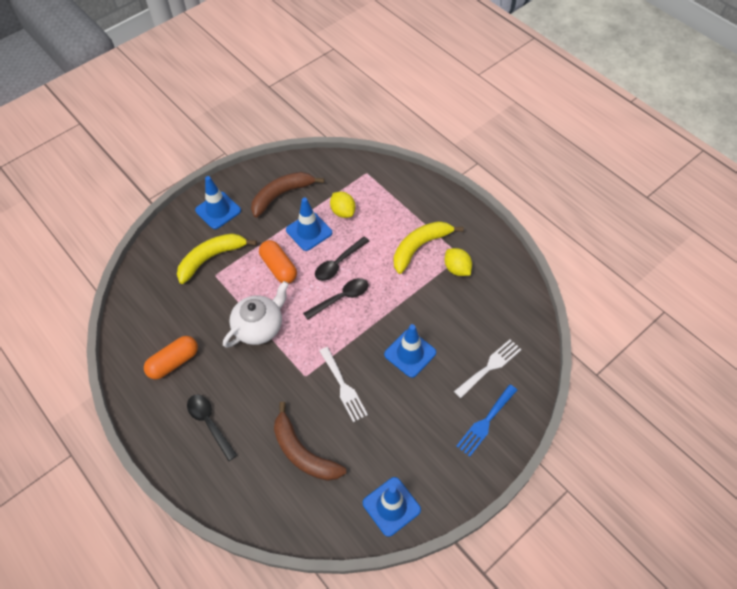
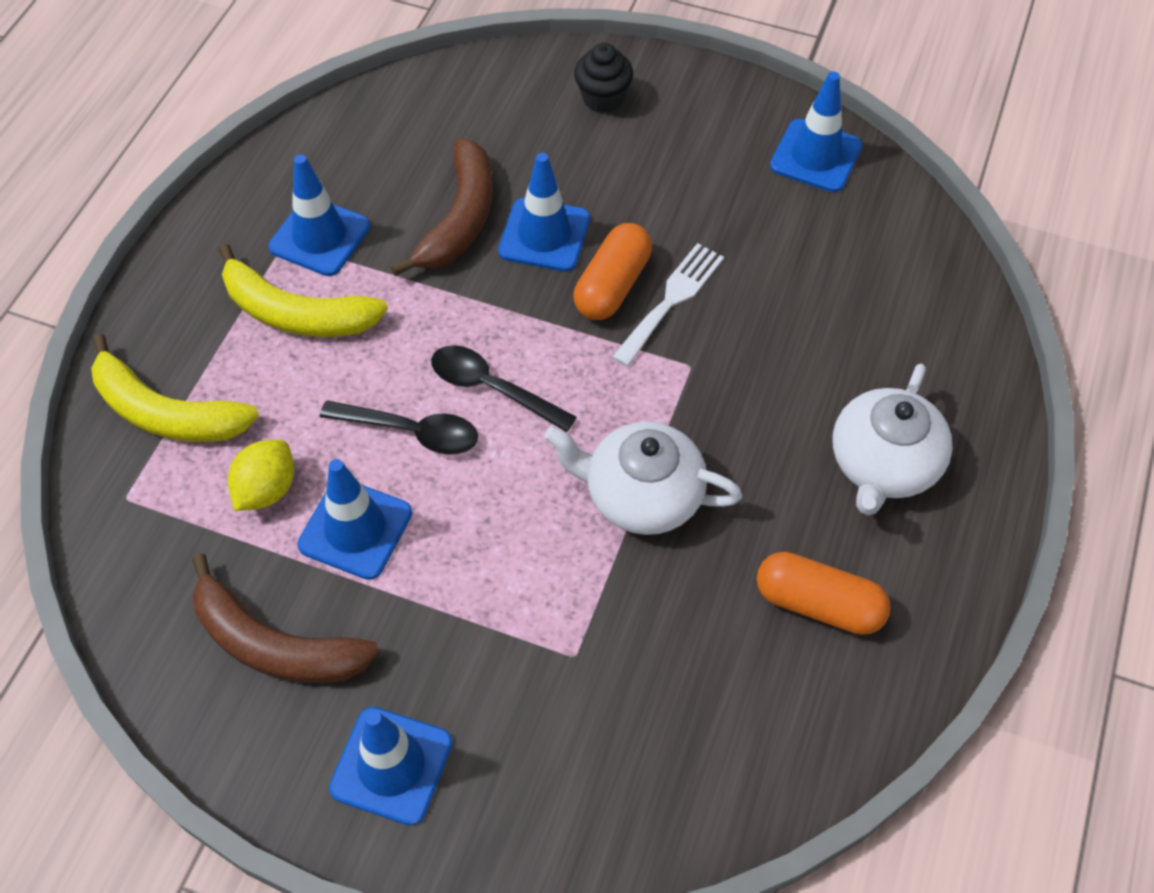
camera: 120 degrees left, 0 degrees up
yellow banana [177,233,257,284] -> yellow banana moved to [91,334,259,442]
black spoon [187,395,237,461] -> white teapot [833,364,953,515]
orange capsule [259,240,297,283] -> orange capsule moved to [574,223,652,320]
brown banana [274,402,346,481] -> brown banana moved to [391,138,493,276]
yellow lemon [445,248,472,276] -> blue traffic cone [268,154,370,276]
white fork [454,339,522,398] -> none
blue fork [456,384,517,457] -> black cupcake [574,43,633,113]

